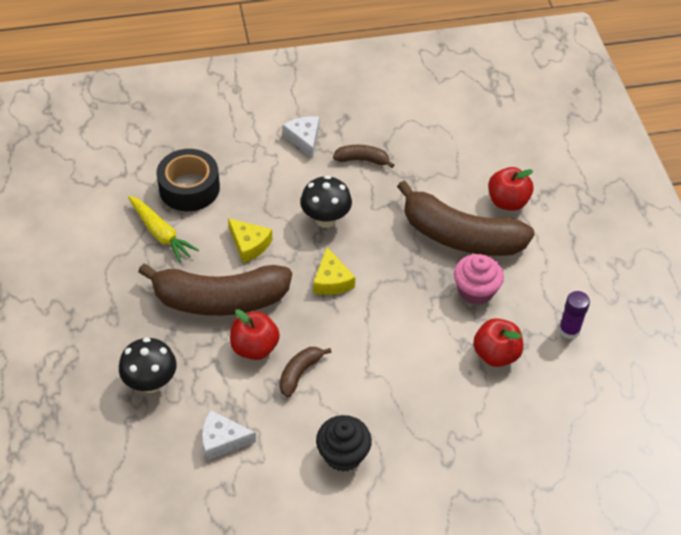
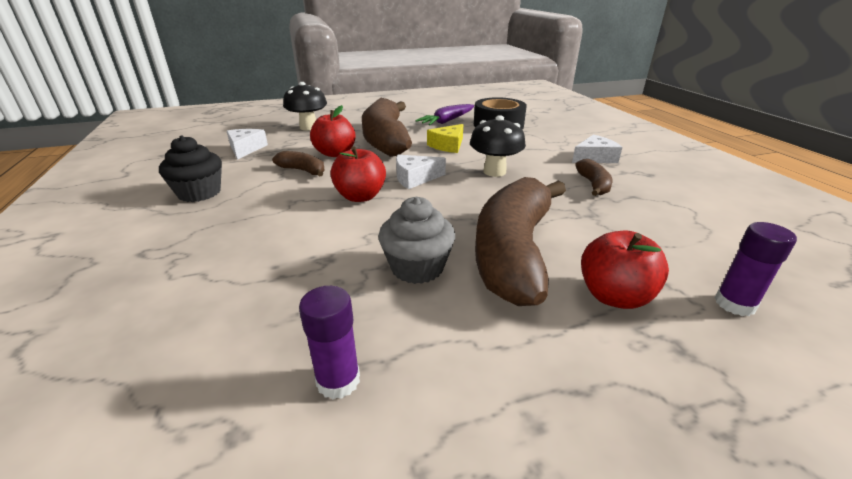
camera: 85 degrees right, 20 degrees down
yellow carrot [128,196,199,263] -> purple carrot [415,104,474,125]
yellow cheese [313,247,355,295] -> white cheese [396,155,446,189]
pink cupcake [454,254,504,305] -> grey cupcake [378,197,455,284]
red apple [473,318,523,367] -> red apple moved to [330,146,386,202]
none -> purple glue stick [715,222,797,316]

